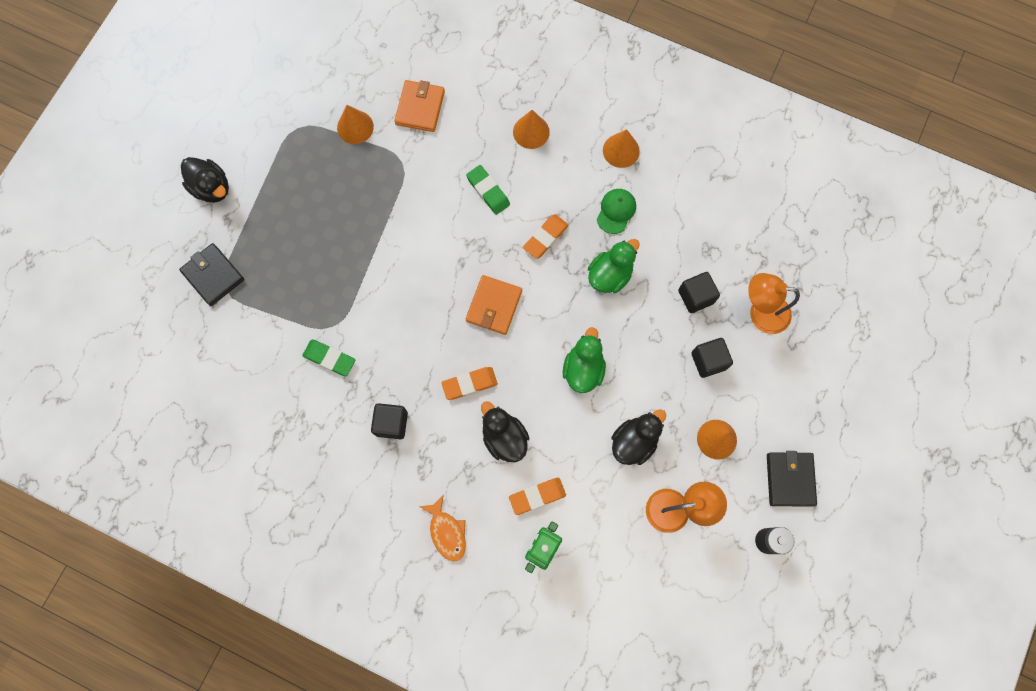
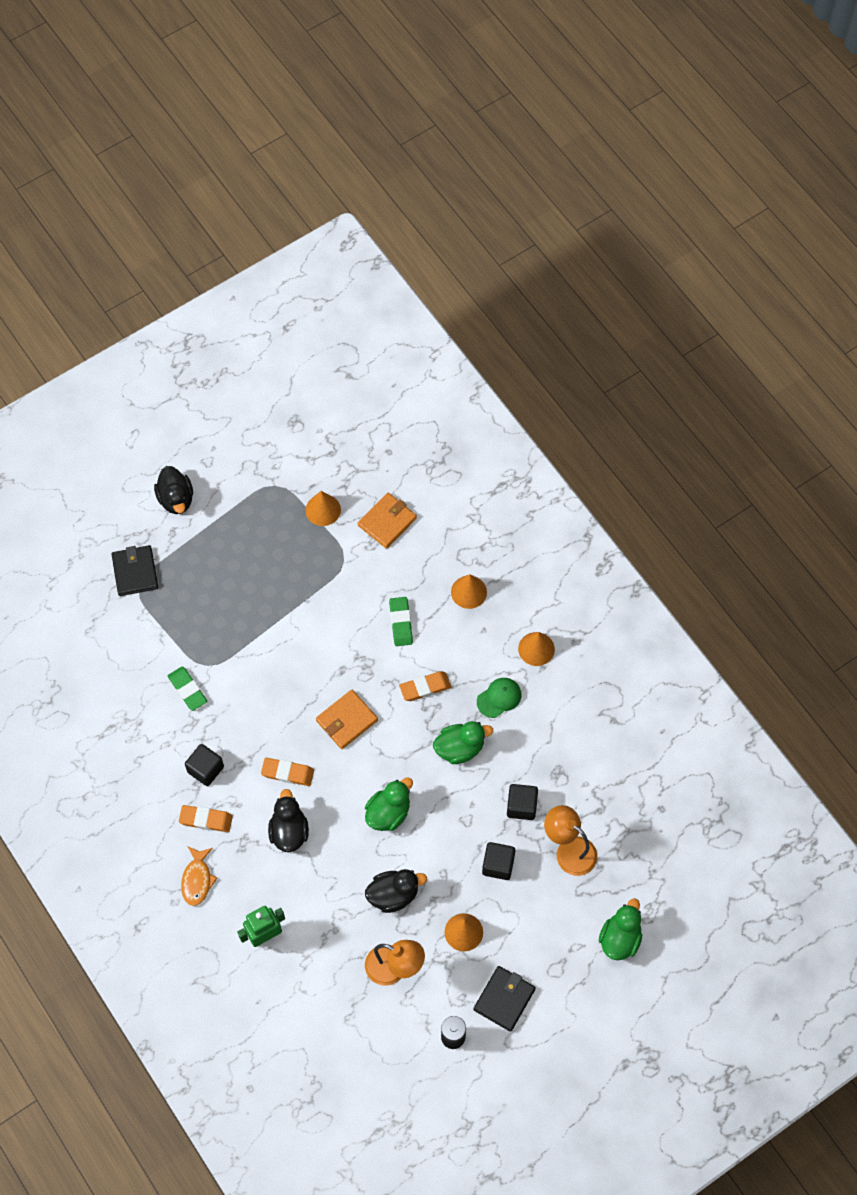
camera: 30 degrees right, 10 degrees down
orange eraser [509,478,566,515] -> orange eraser moved to [179,805,233,832]
none -> green duck [599,898,642,961]

